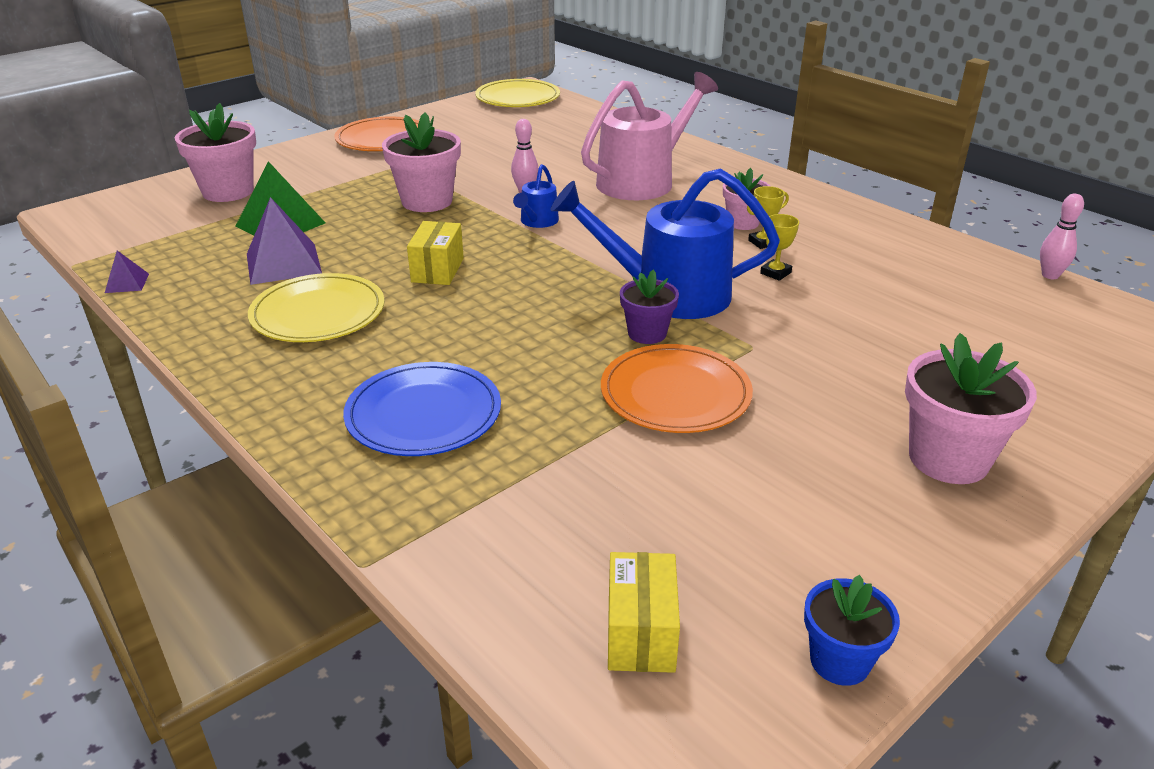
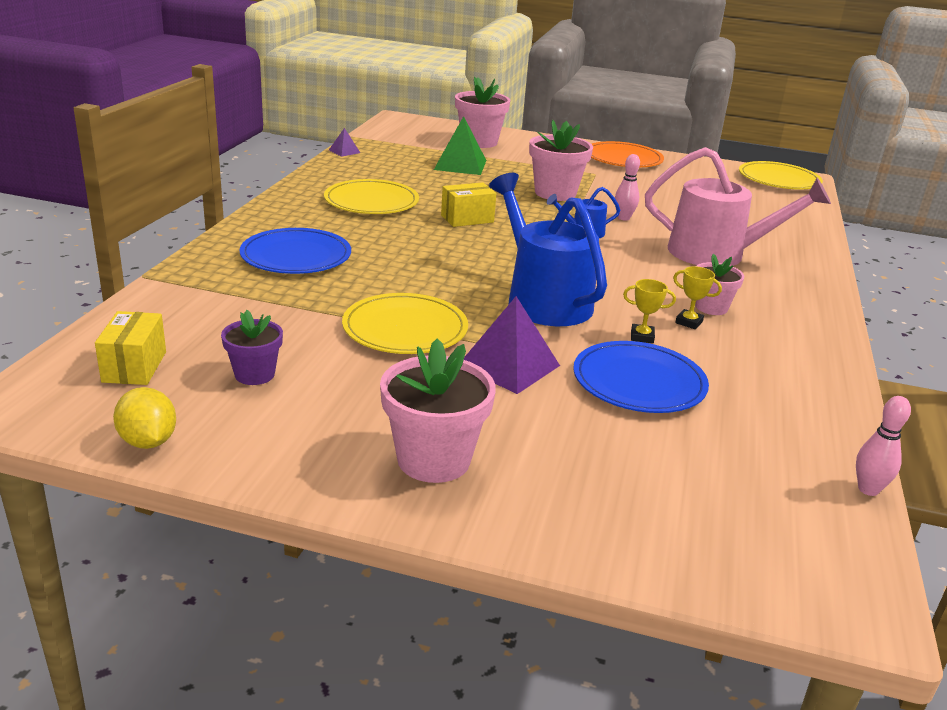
camera: 55 degrees right, 5 degrees down
purple pyramid [247,197,322,285] -> purple pyramid moved to [464,296,560,394]
orange plate [601,344,753,433] -> yellow plate [342,293,468,354]
yellow box [608,552,680,673] -> yellow box turned 60 degrees counterclockwise [95,311,166,385]
purple flower pot [620,270,679,344] -> purple flower pot moved to [221,310,283,385]
blue flower pot [804,575,900,686] -> yellow lemon [113,387,176,449]
none -> blue plate [573,341,709,413]

